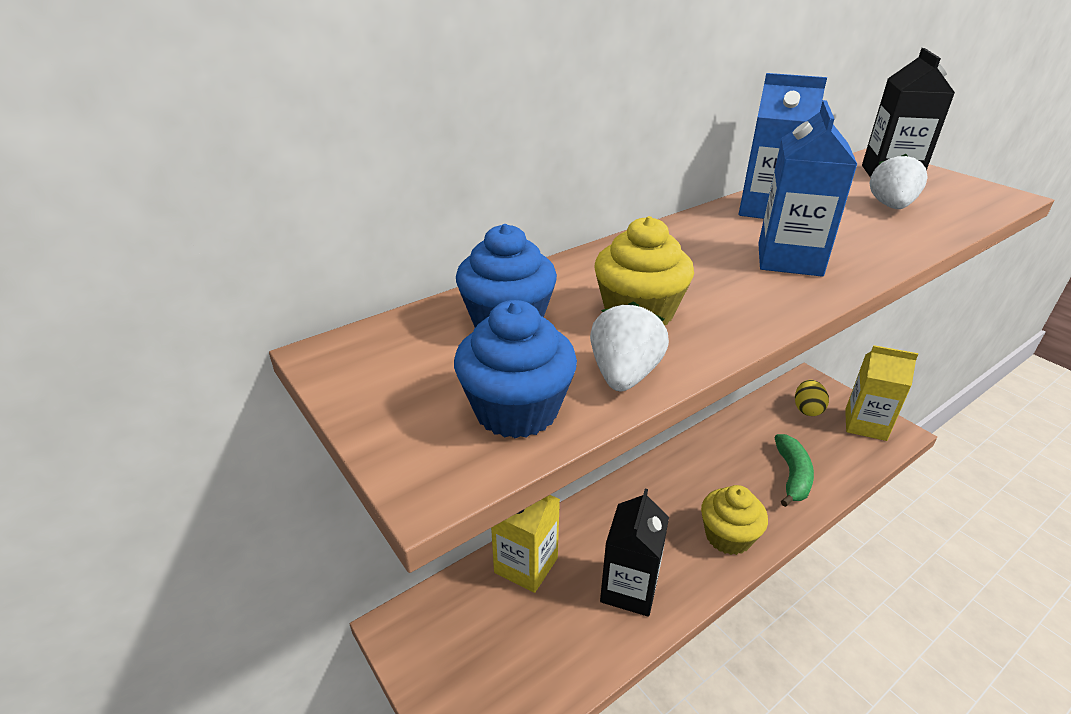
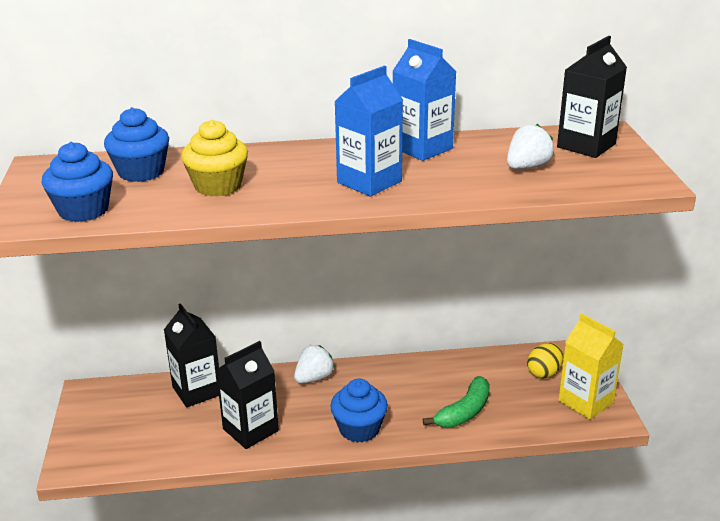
camera: 30 degrees right, 5 degrees down
yellow carton [491,495,560,593] -> black carton [164,303,219,408]
white strawberry [590,301,669,391] -> white strawberry moved to [294,345,335,384]
yellow cupcake [701,485,768,555] -> blue cupcake [330,379,388,443]

